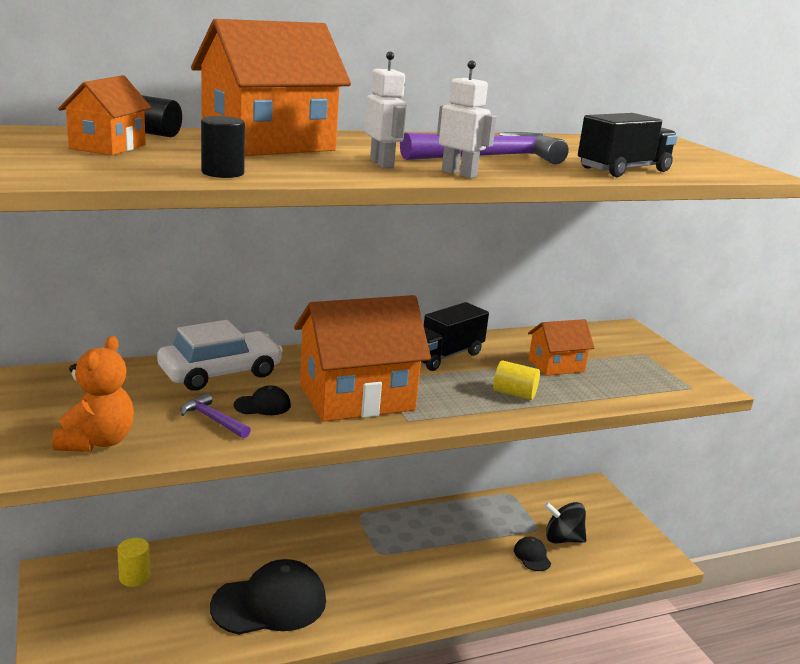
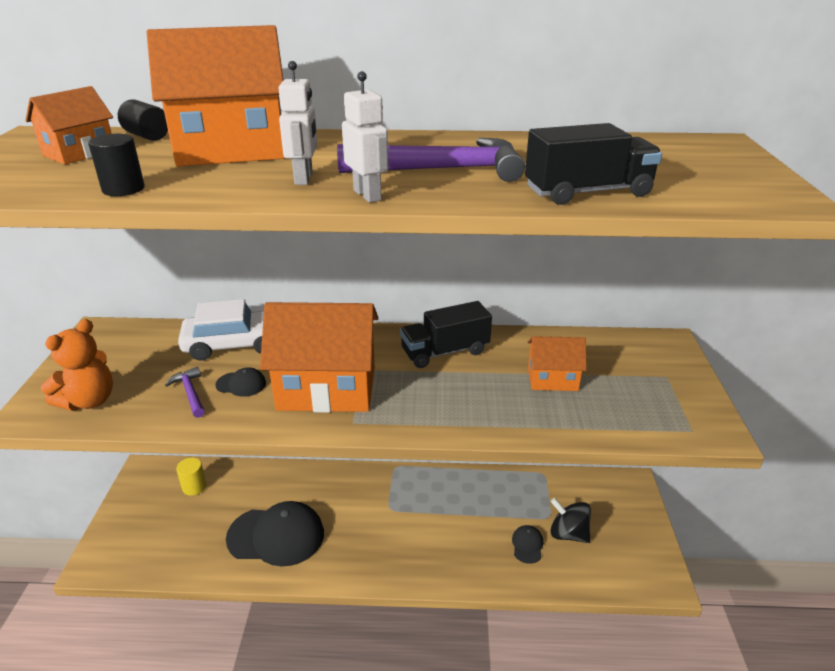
camera: 25 degrees right, 10 degrees up
yellow cylinder [493,360,540,400] -> none

